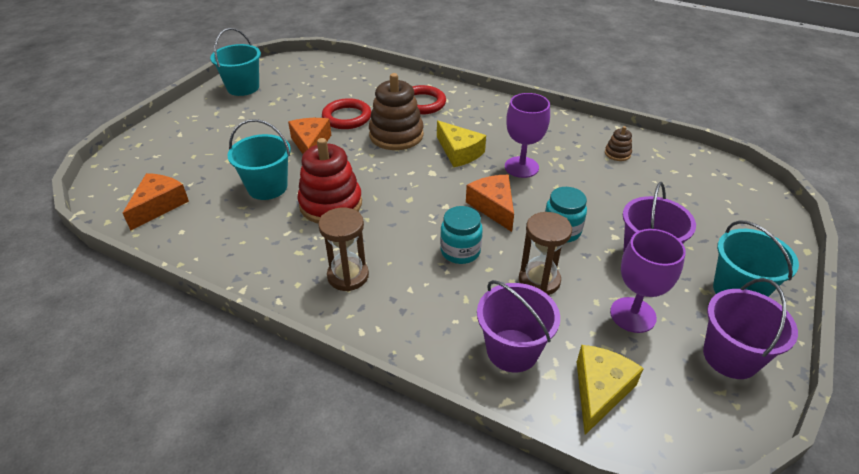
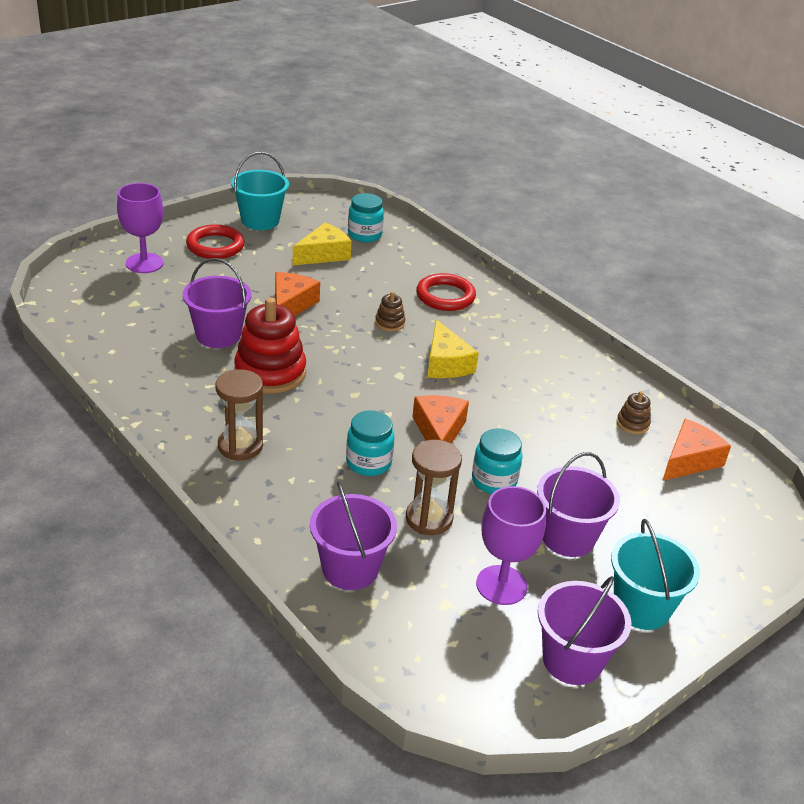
camera: 20 degrees right, 5 degrees down
orange cheese [123,173,189,231] -> orange cheese moved to [662,419,731,481]
turquoise bucket [227,119,291,200] -> purple bucket [183,258,251,348]
red ring [322,98,371,129] -> red ring moved to [186,224,245,259]
brown stacking toy [369,73,424,150] -> brown stacking toy [375,291,405,331], size x0.46
purple goblet [505,93,550,178] -> purple goblet moved to [117,183,163,273]
yellow cheese [577,345,644,435] -> yellow cheese moved to [293,222,352,265]
none -> turquoise jar [348,193,384,242]

